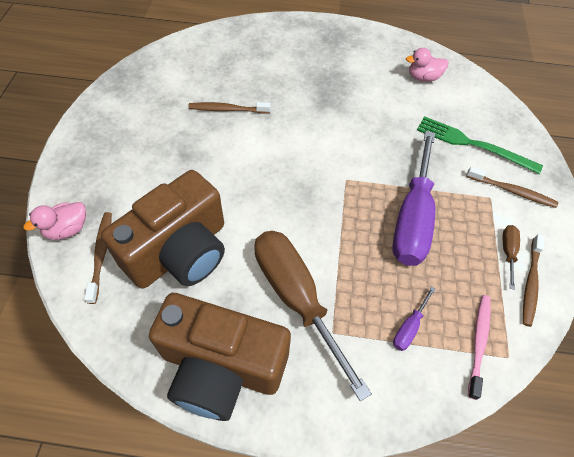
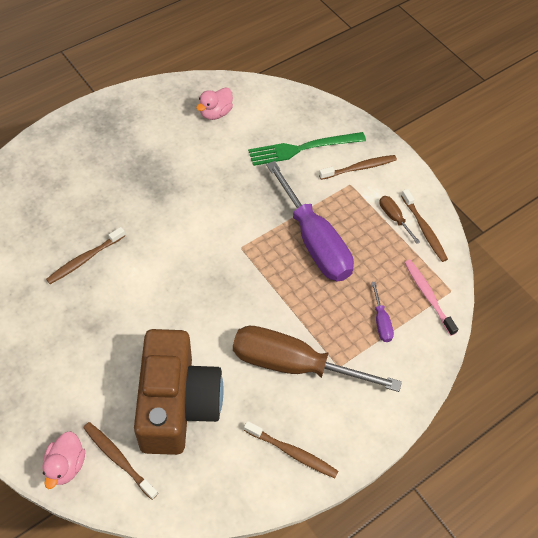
camera: 45 degrees left, 0 degrees up
brown camera [149,293,291,421] -> brown toothbrush [244,421,339,478]

